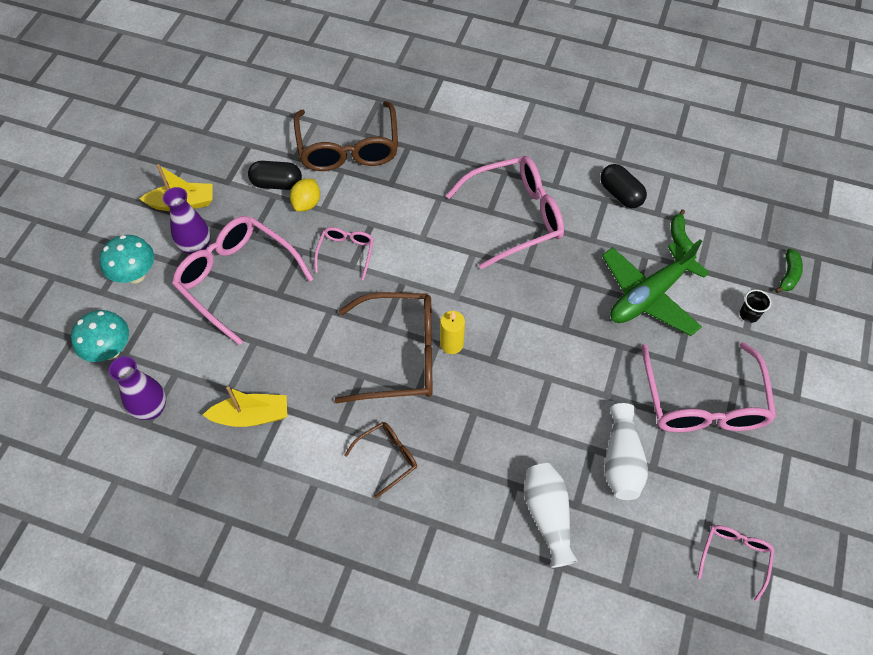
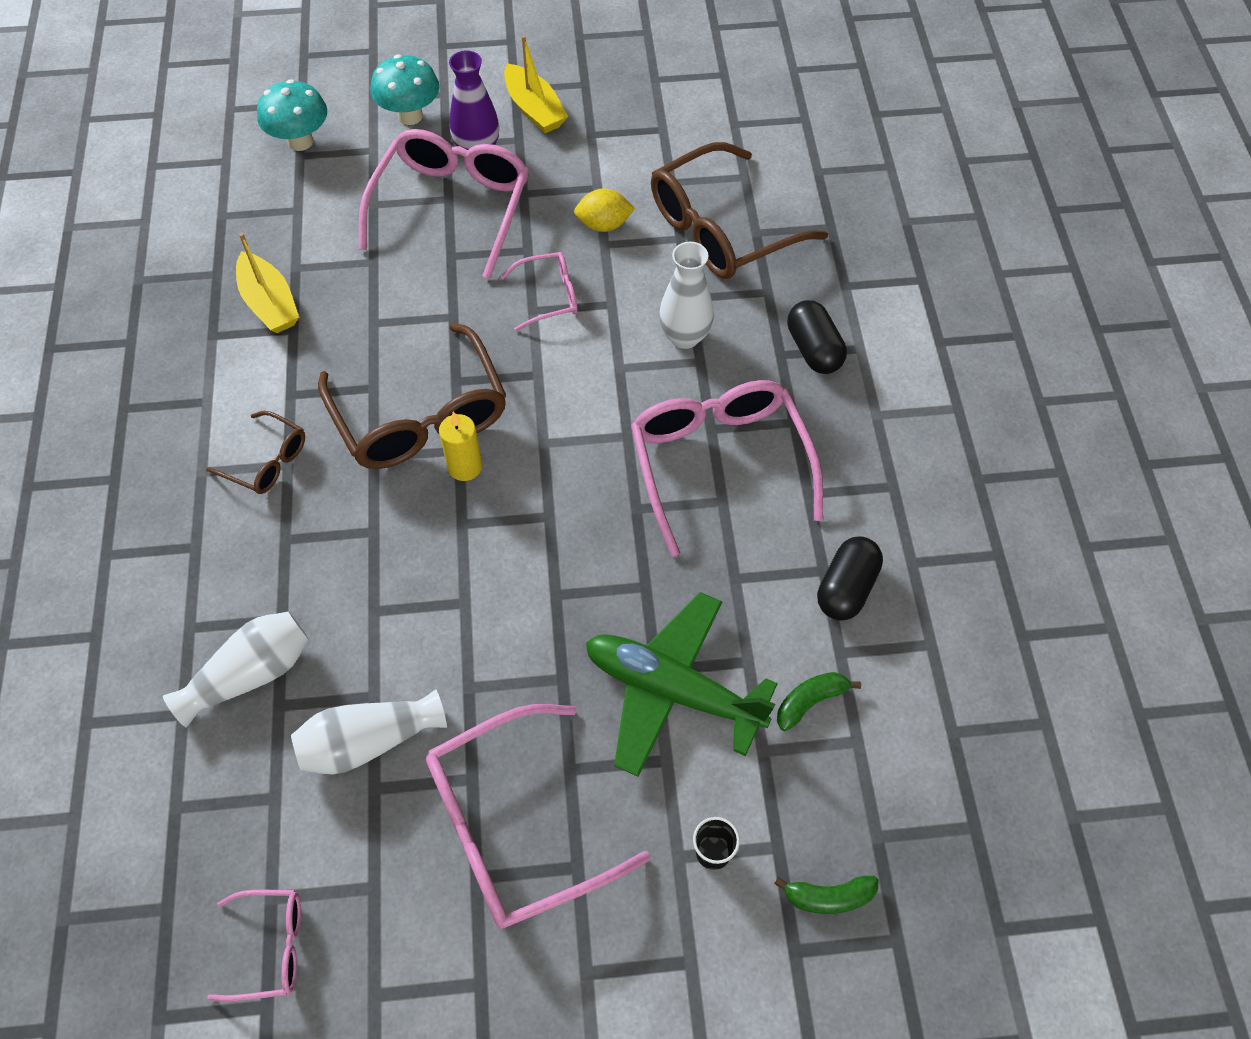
camera: 65 degrees right, 0 degrees up
purple vase [109,356,166,420] -> none
black capsule [248,161,302,190] -> black capsule moved to [787,300,847,374]
pink glasses [446,156,564,269] -> pink glasses turned 150 degrees counterclockwise [631,380,823,557]
none -> white vase [659,242,714,349]

